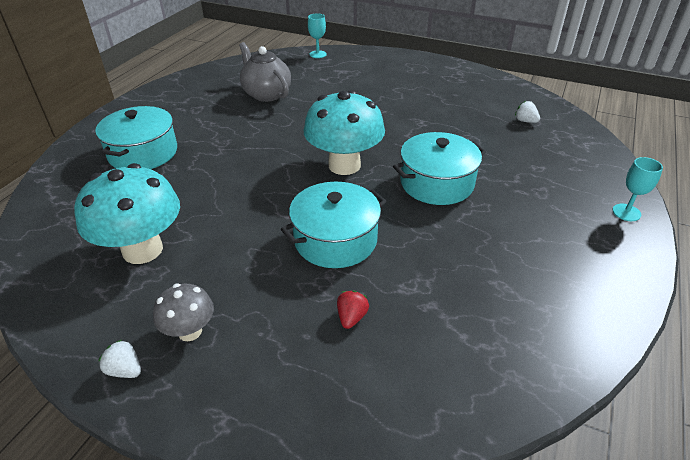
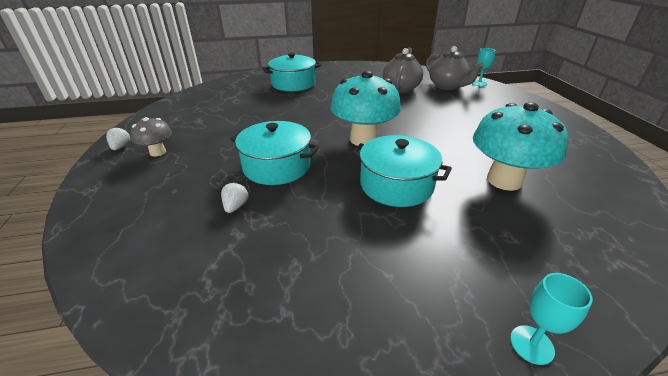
camera: 55 degrees right, 5 degrees down
turquoise mushroom [74,163,180,264] -> turquoise mushroom moved to [473,102,569,191]
red strawberry [337,290,369,329] -> none
white strawberry [515,101,540,123] -> white strawberry moved to [221,182,249,213]
none -> grey teapot [426,46,484,90]

